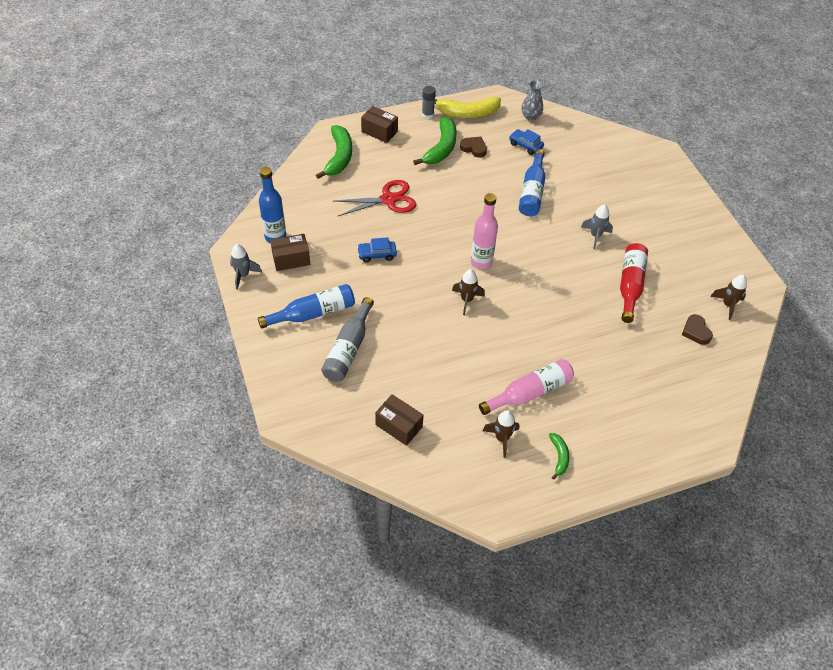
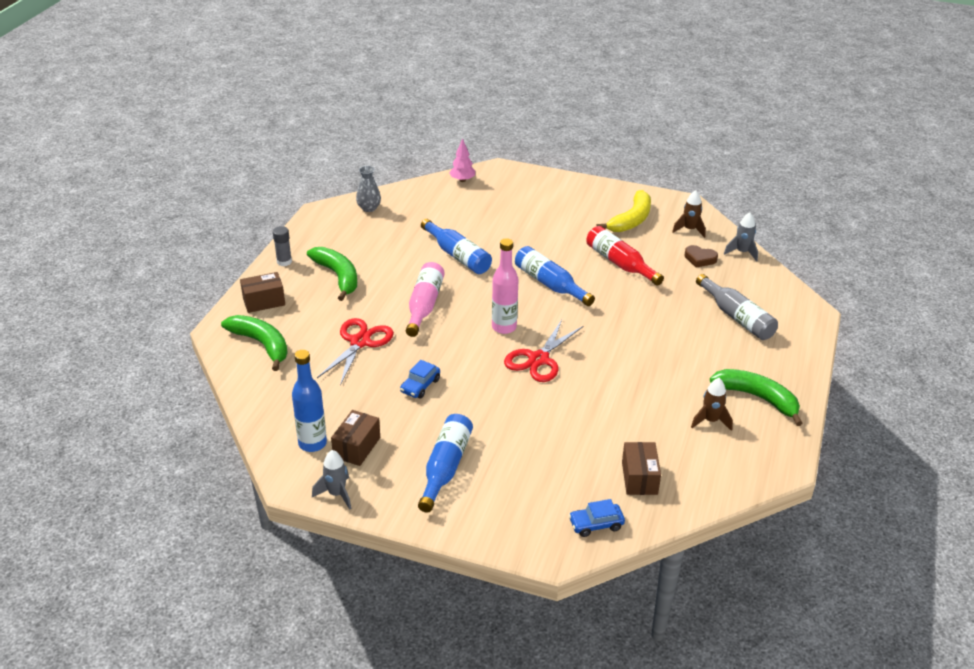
camera: 50 degrees left, 15 degrees down
grey bottle [321,297,374,382] -> grey bottle moved to [696,274,778,340]
brown box [375,394,424,446] -> brown box turned 75 degrees counterclockwise [622,442,661,495]
yellow banana [435,97,501,118] -> yellow banana moved to [596,190,651,232]
brown rocket [452,269,485,315] -> red scissors [504,319,583,382]
brown heart [460,137,487,158] -> none
pink bottle [479,359,574,415] -> pink bottle moved to [406,262,445,337]
blue car [509,129,544,155] -> blue car moved to [569,499,625,537]
green banana [549,433,569,480] -> green banana [710,369,803,426], size x1.90
grey rocket [581,204,613,249] -> grey rocket moved to [724,212,758,262]
none -> pink tree [449,138,475,182]
none -> blue bottle [515,246,595,306]

